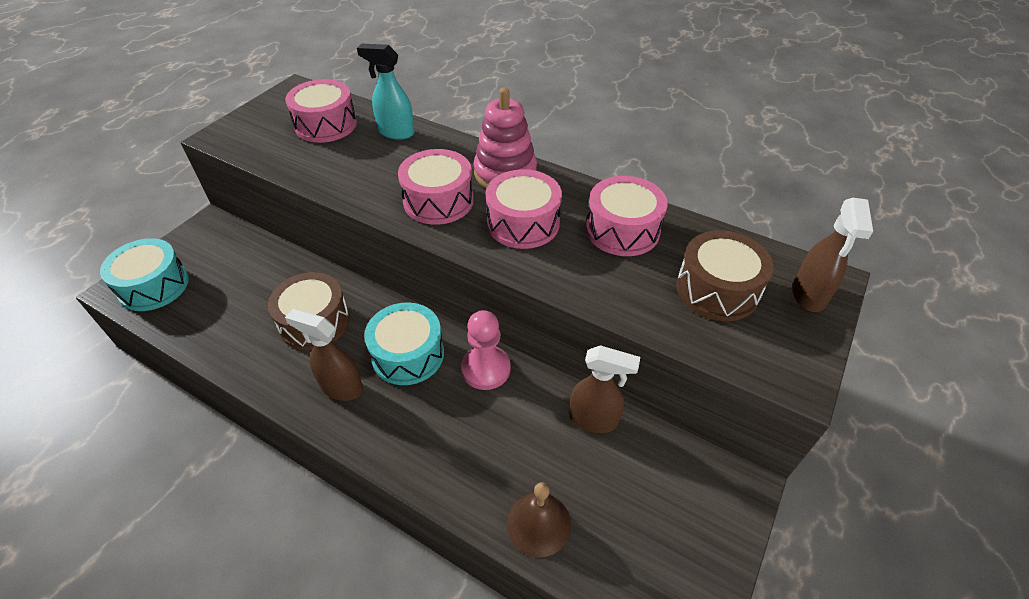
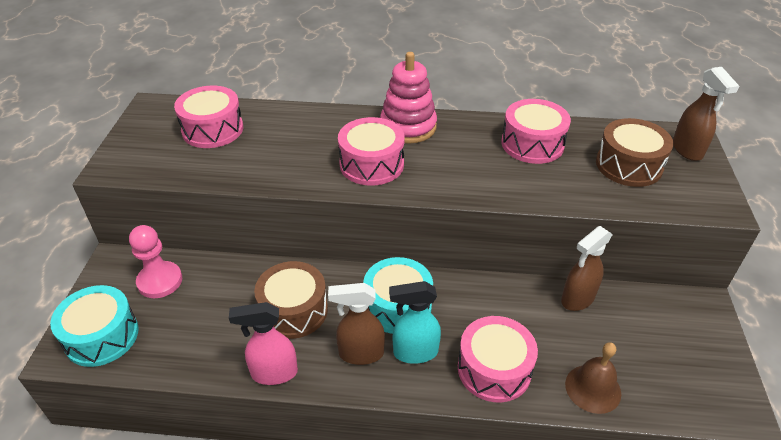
camera: 25 degrees left, 5 degrees down
turquoise spray bottle [357,44,415,140] -> turquoise spray bottle moved to [389,281,441,364]
pink pawn [461,310,511,390] -> pink pawn moved to [129,225,182,298]
pink drum [486,169,562,249] -> pink drum moved to [458,316,538,402]
brown spray bottle [569,345,640,433] -> brown spray bottle turned 150 degrees clockwise [561,226,613,311]
none -> pink spray bottle [229,302,298,385]

